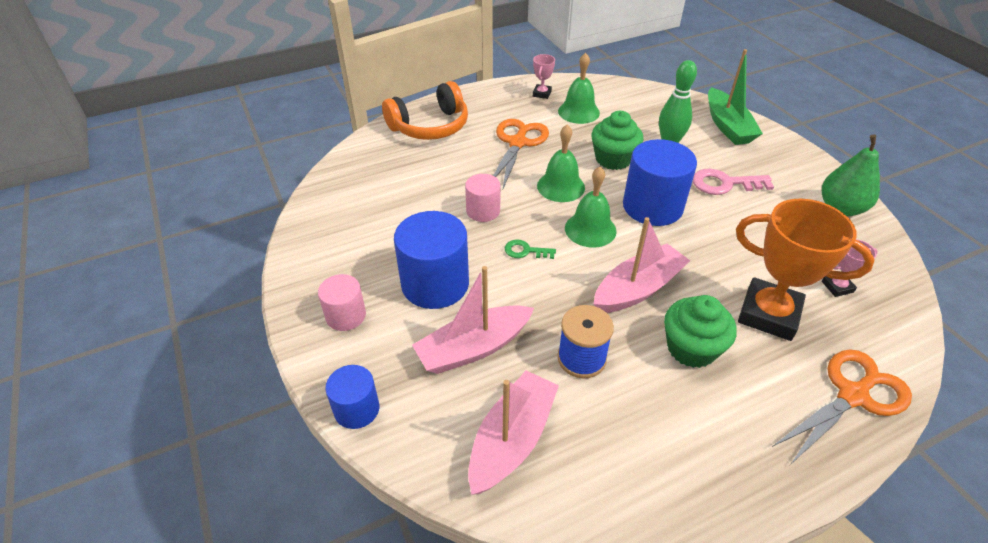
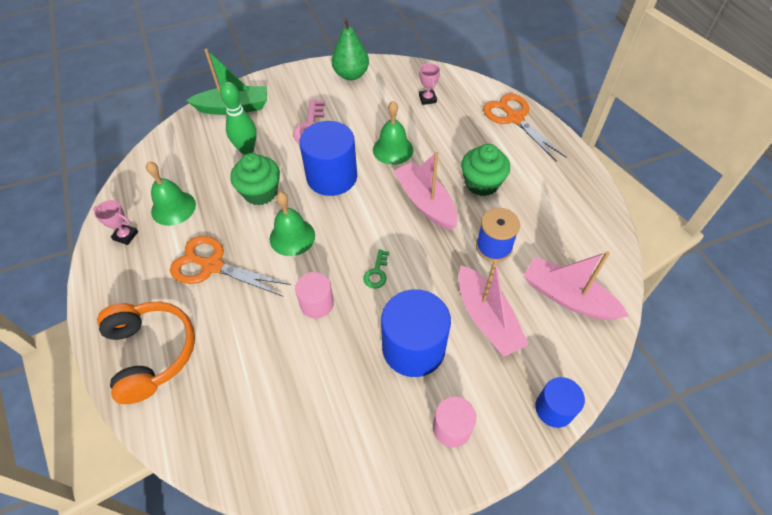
camera: 85 degrees left, 10 degrees up
green bell [565,167,617,248] -> green bell moved to [373,101,413,165]
orange trophy [736,199,875,341] -> none

